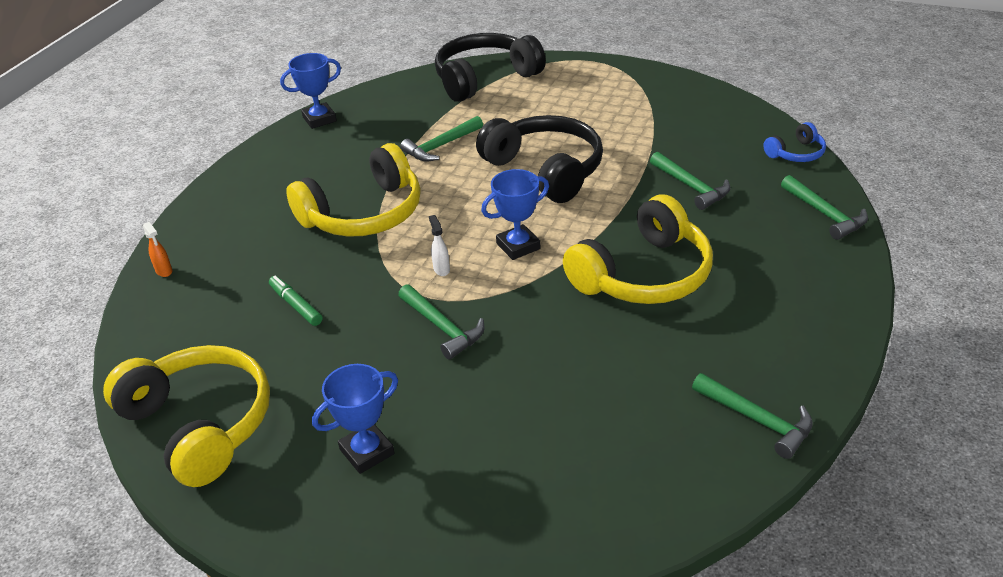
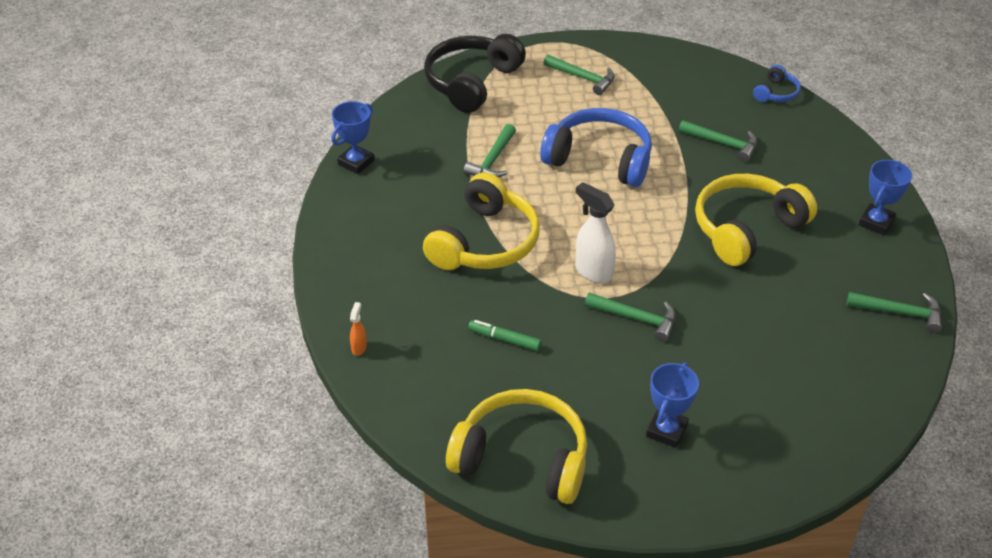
camera: 30 degrees left, 5 degrees up
orange spray bottle [143,222,172,277] -> orange spray bottle turned 105 degrees counterclockwise [350,302,367,356]
white spray bottle [429,215,450,276] -> white spray bottle [575,182,616,283], size x2.02
black headphones [476,115,603,203] -> blue headphones [540,108,652,187]
blue trophy [481,169,549,260] -> blue trophy moved to [859,160,912,235]
yellow headphones [563,194,713,304] -> yellow headphones turned 150 degrees counterclockwise [695,174,817,266]
green hammer [781,175,868,240] -> green hammer moved to [544,55,615,95]

